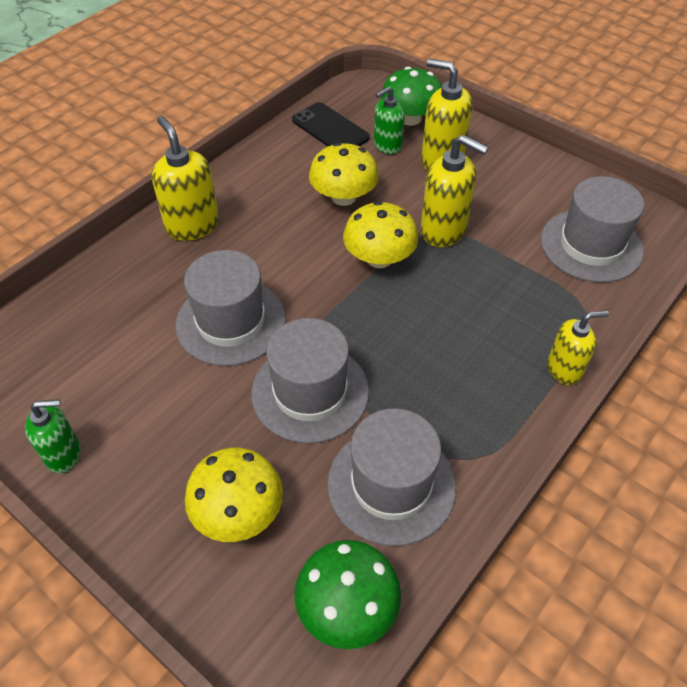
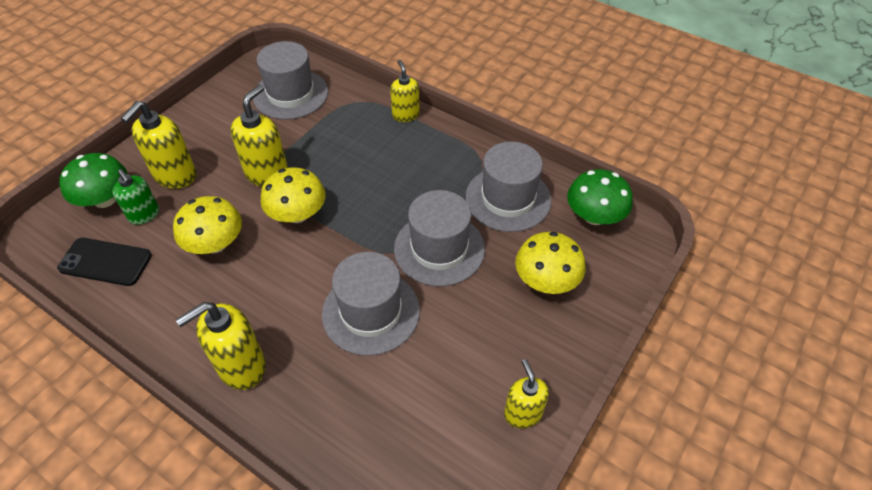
camera: 95 degrees left, 0 degrees up
green soap dispenser [25,399,81,473] -> yellow soap dispenser [504,359,549,428]
black phone [292,102,370,147] -> black phone turned 60 degrees clockwise [57,238,152,286]

